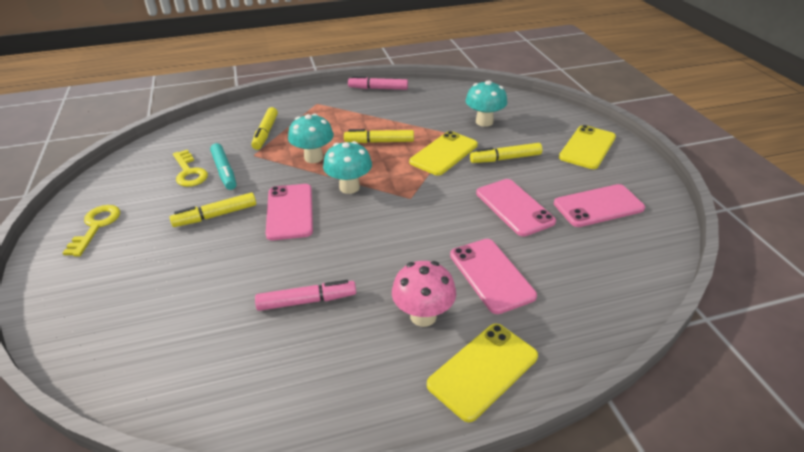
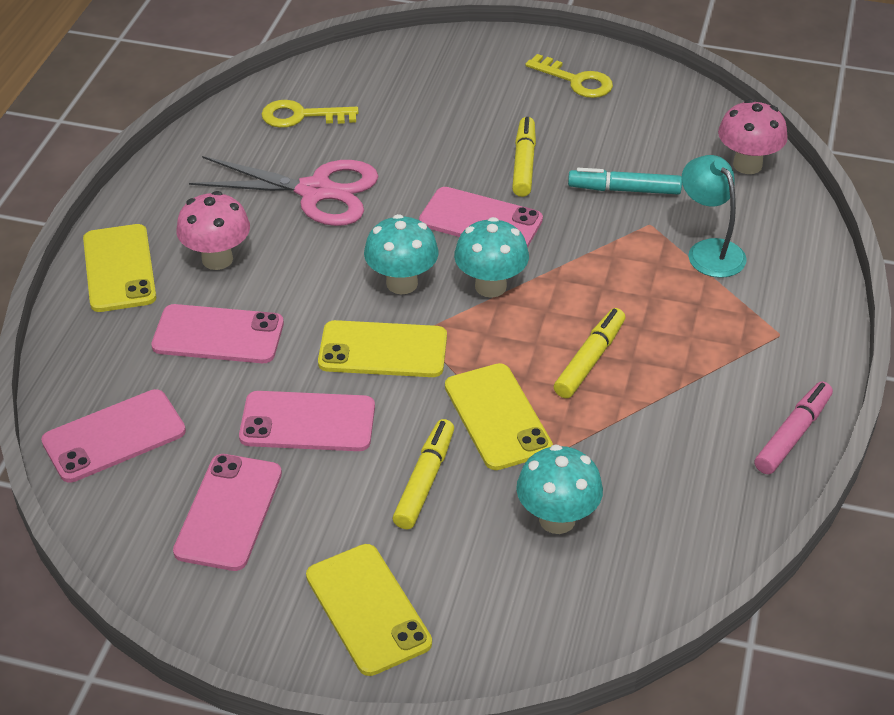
camera: 120 degrees right, 5 degrees up
yellow key [173,150,208,187] -> yellow key moved to [261,100,359,128]
yellow marker [251,107,278,150] -> turquoise lamp [682,155,747,278]
pink marker [255,280,356,311] -> pink scissors [189,156,379,226]
turquoise mushroom [288,114,334,163] -> turquoise mushroom moved to [364,214,439,294]
none -> pink phone [41,389,186,483]
none -> yellow phone [318,320,447,377]
none -> pink mushroom [718,99,788,174]

